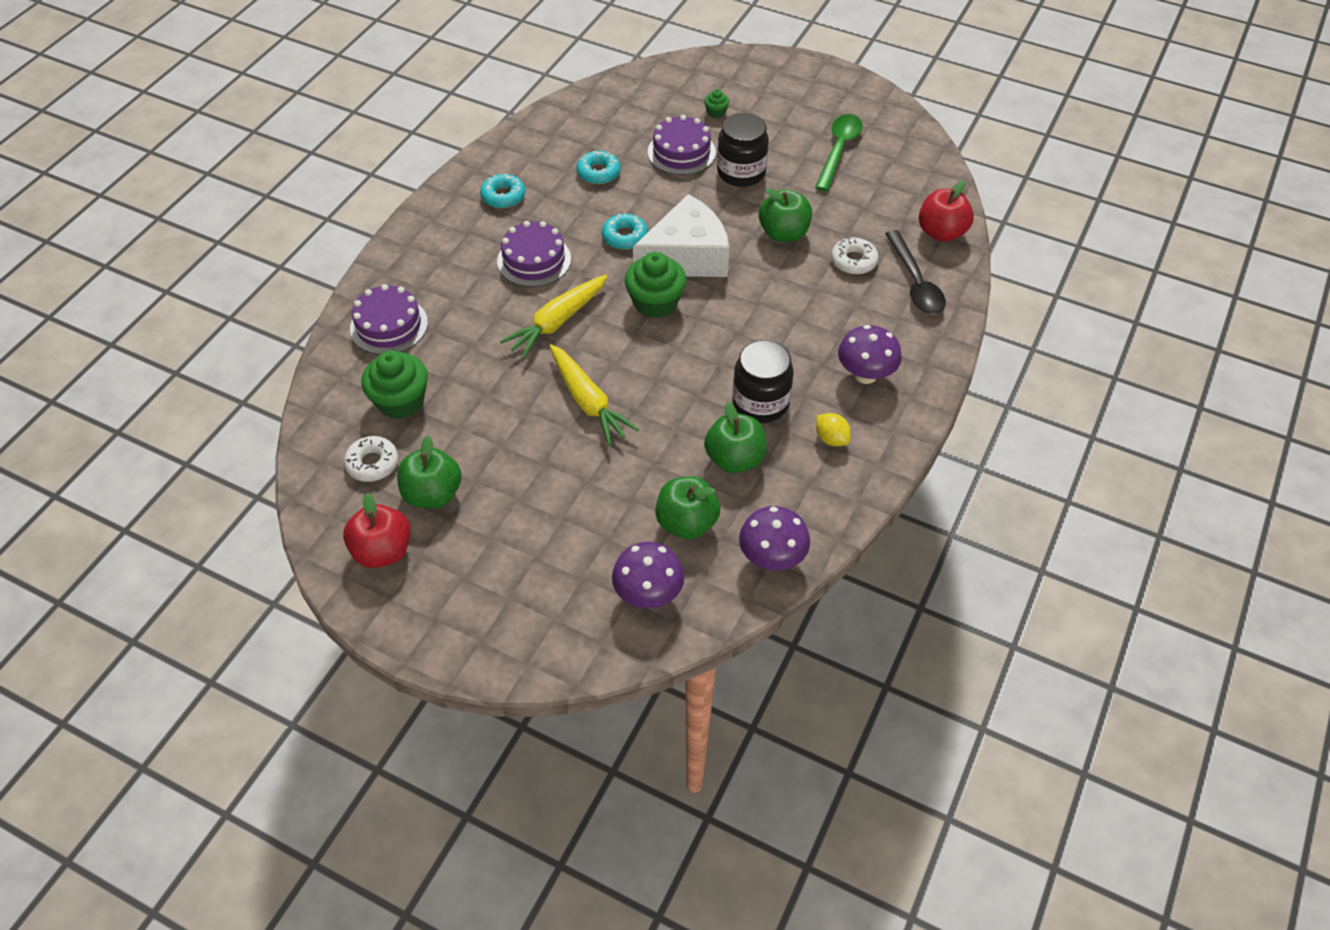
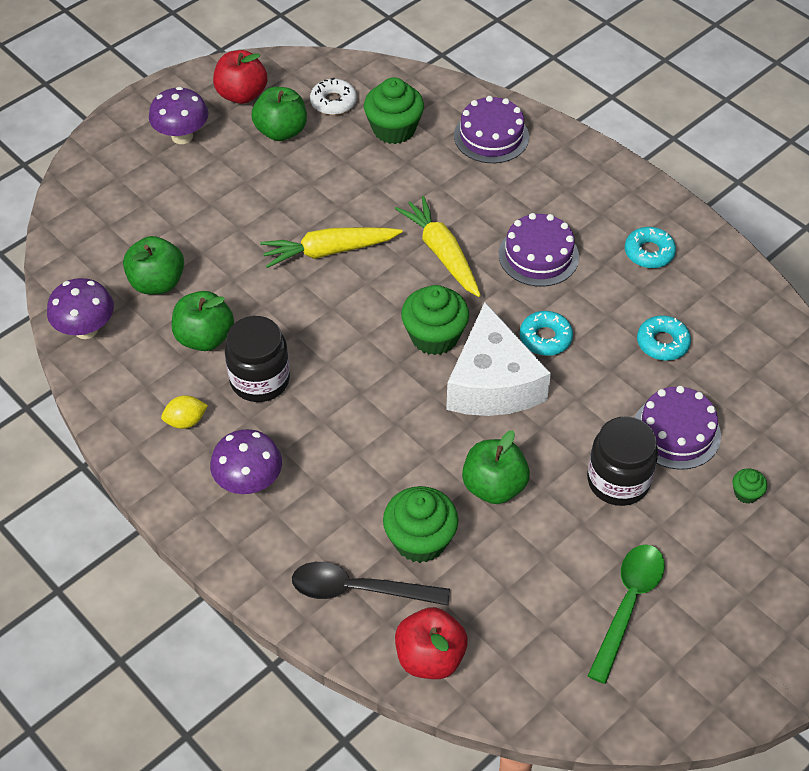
camera: 110 degrees right, 0 degrees up
purple mushroom [612,542,685,608] -> purple mushroom moved to [149,87,209,144]
green spoon [815,114,863,191] -> green spoon turned 105 degrees counterclockwise [588,545,665,684]
white donut [831,237,879,274] -> green cupcake [383,486,458,563]

